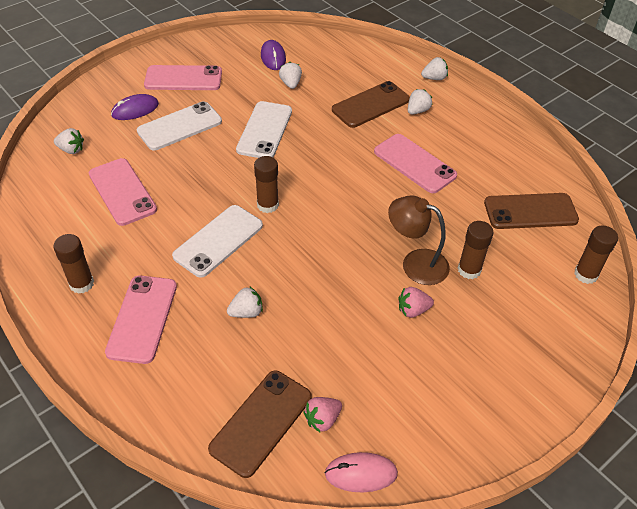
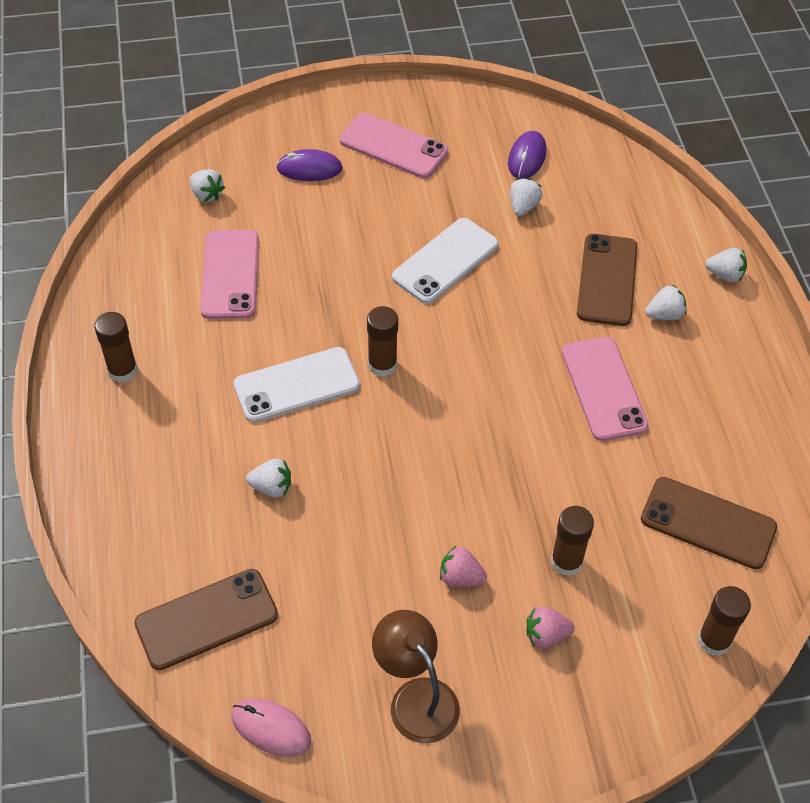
camera: 30 degrees right, 5 degrees up
pink phone [105,275,177,364] -> none
white phone [137,101,222,150] -> none
pink strawberry [304,397,342,433] -> pink strawberry moved to [527,606,575,649]
brown phone [332,81,410,128] -> brown phone turned 75 degrees counterclockwise [577,234,638,326]
brown lamp [388,196,450,285] -> brown lamp moved to [372,610,460,743]

